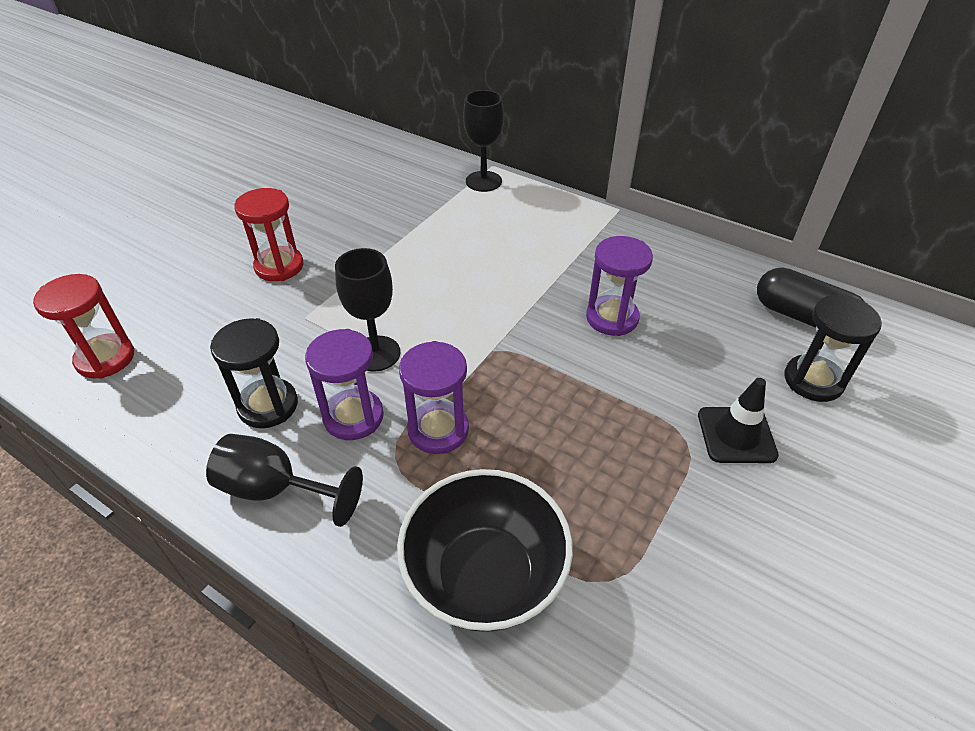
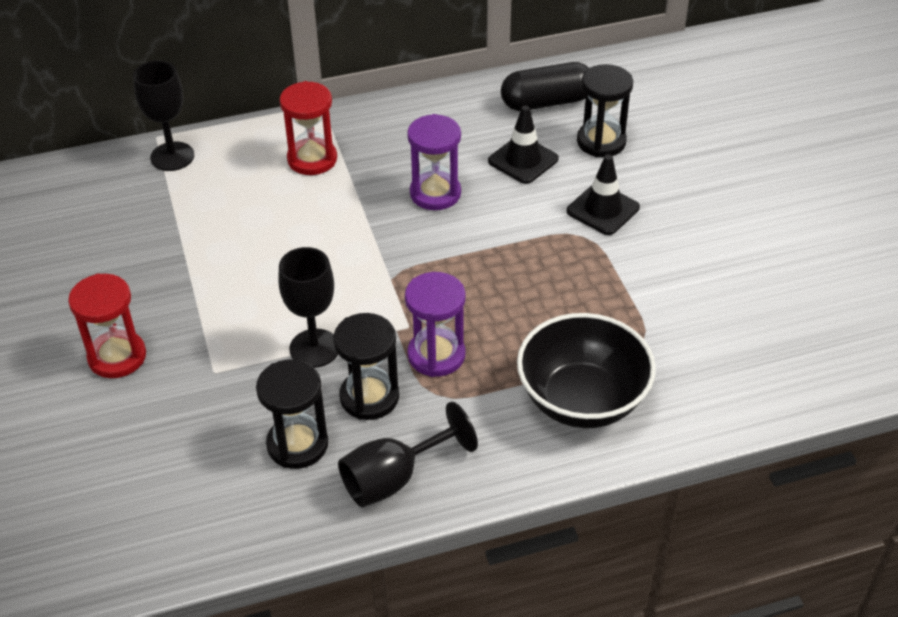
camera: 50 degrees left, 0 degrees up
red hourglass [33,274,134,379] -> red hourglass moved to [280,81,337,175]
purple hourglass [305,329,384,440] -> black hourglass [333,313,399,420]
none -> black traffic cone [488,105,559,184]

